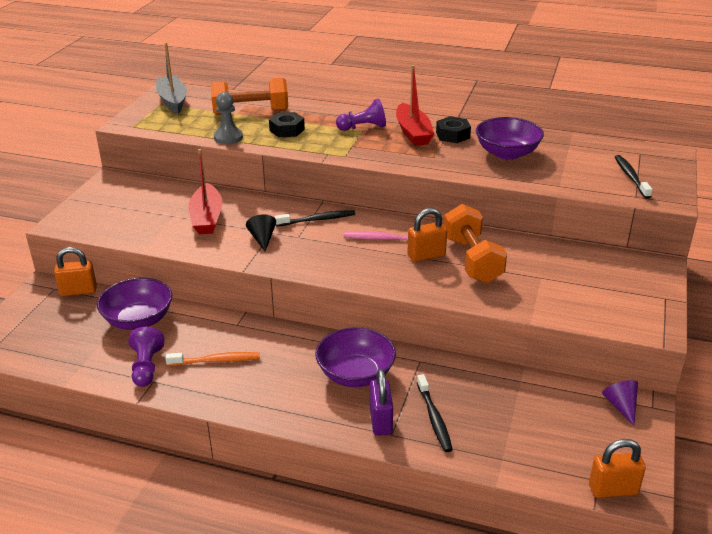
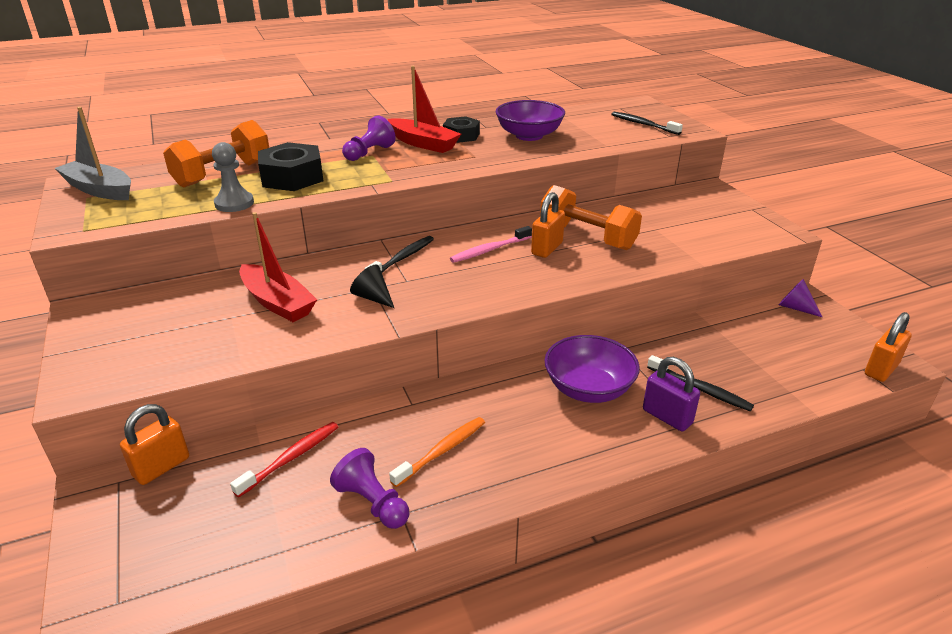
camera: 40 degrees left, 0 degrees up
purple bowl [97,278,172,330] -> red toothbrush [230,422,338,498]
black nut [269,112,305,137] -> black nut [258,142,323,191], size x1.57

